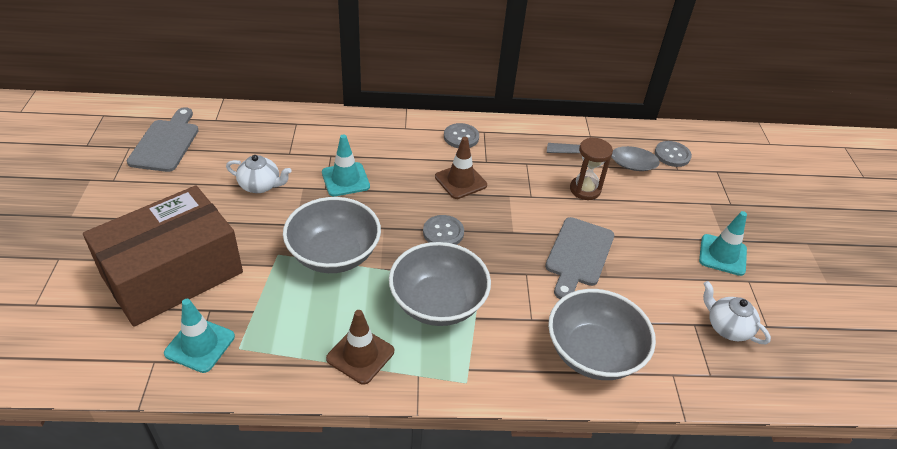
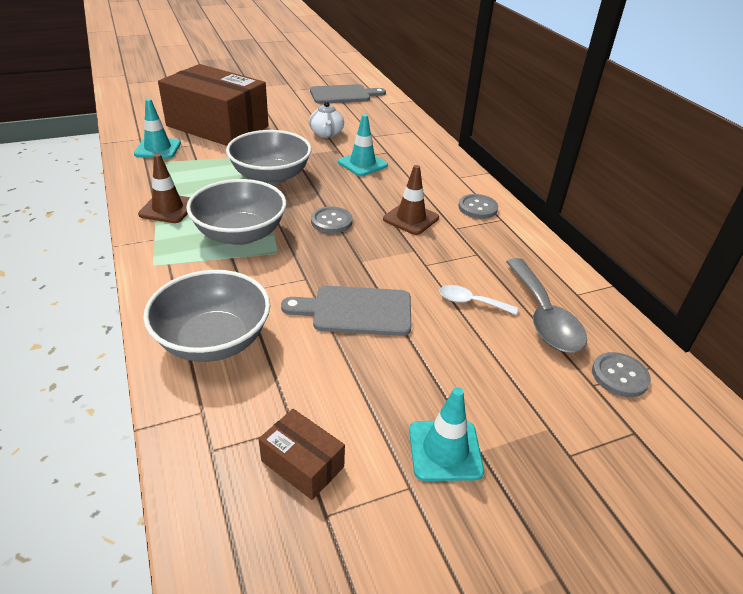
camera: 70 degrees right, 5 degrees down
brown hourglass [570,137,613,200] -> white spoon [439,285,518,315]
white teapot [703,281,771,344] -> brown box [259,409,345,500]

